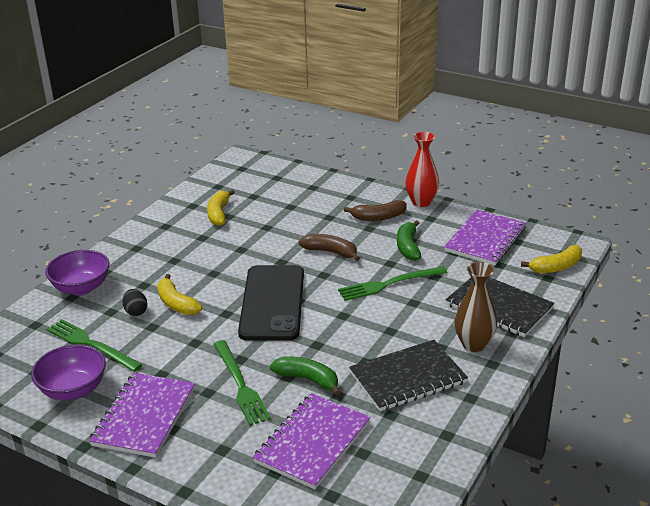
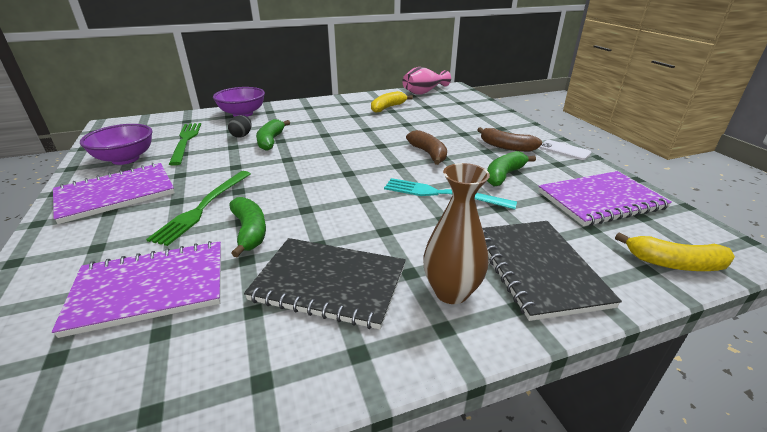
camera: 40 degrees right, 0 degrees up
yellow banana [157,274,202,315] -> green banana [256,119,290,151]
black phone [238,265,304,341] -> none
green fork [338,266,447,301] -> turquoise fork [384,178,517,209]
red vase [405,132,439,207] -> white phone [539,140,591,160]
none -> pink vase [402,67,451,94]

